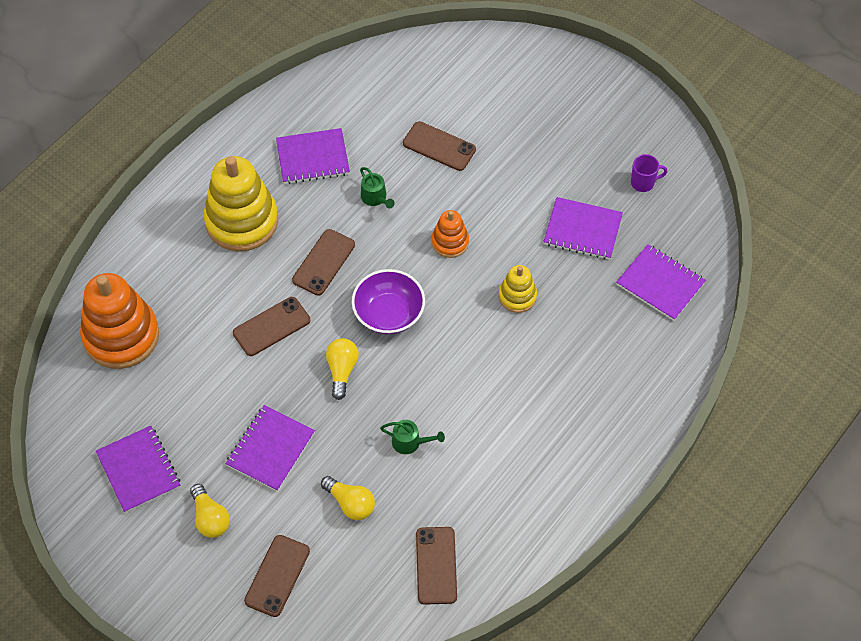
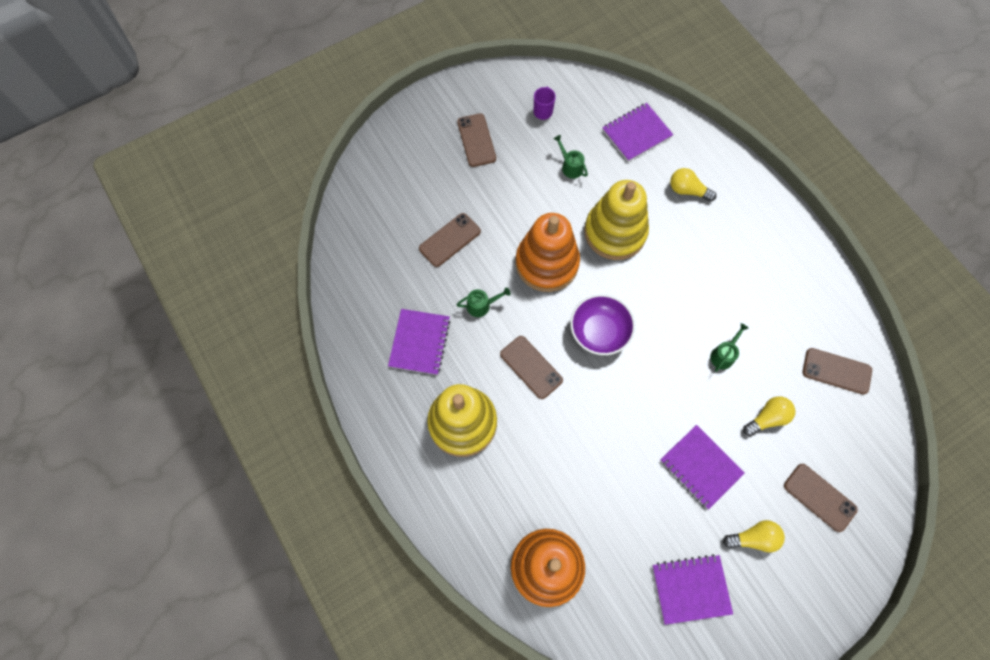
camera: 70 degrees left, 10 degrees up
brown phone [233,297,310,356] -> brown phone moved to [457,114,496,167]
yellow light bulb [326,338,359,400] -> yellow light bulb moved to [670,168,716,202]
orange stacking toy [432,210,469,258] -> orange stacking toy [516,213,580,292], size x1.97
yellow stacking toy [499,265,537,313] -> yellow stacking toy [584,180,649,260], size x1.97
purple notebook [543,197,623,260] -> green watering can [554,135,588,179]

